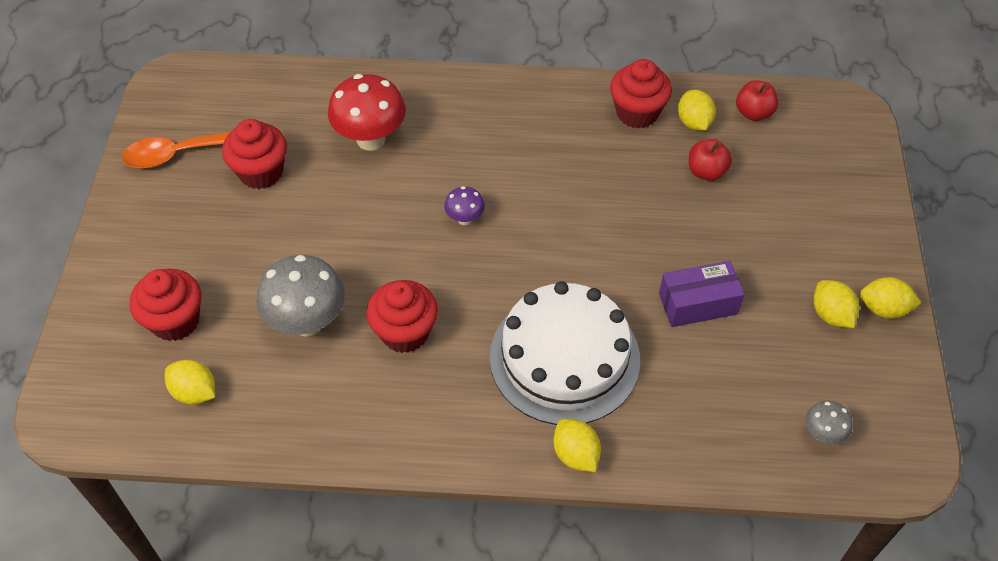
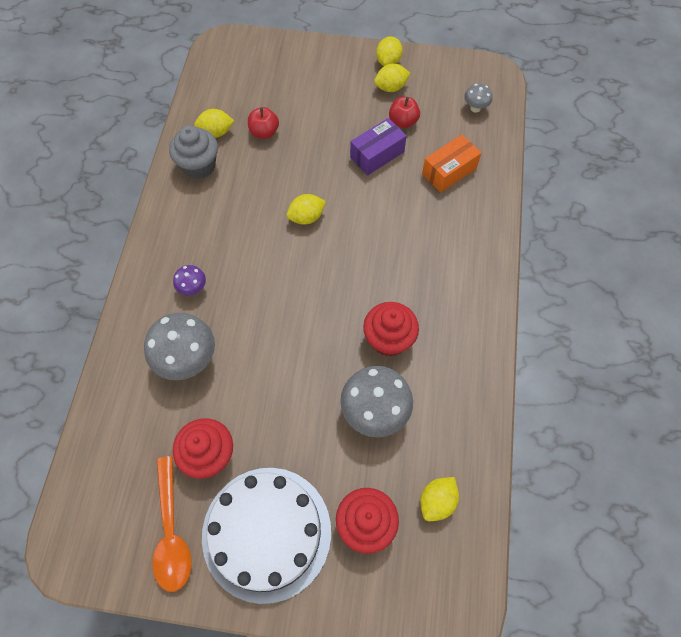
camera: 85 degrees left, 10 degrees up
red mushroom [328,74,406,151] -> grey mushroom [144,313,215,380]
purple mushroom [444,186,485,225] -> purple mushroom moved to [173,265,206,295]
white cake [490,281,640,425] -> white cake moved to [202,468,331,604]
yellow lemon [553,419,601,472] -> yellow lemon moved to [287,194,326,225]
red cupcake [610,59,672,128] -> grey cupcake [169,125,218,179]
purple box [659,261,745,327] -> purple box turned 60 degrees clockwise [350,118,407,175]
red apple [736,80,778,121] -> red apple moved to [389,97,420,128]
none -> orange box [422,135,481,193]

